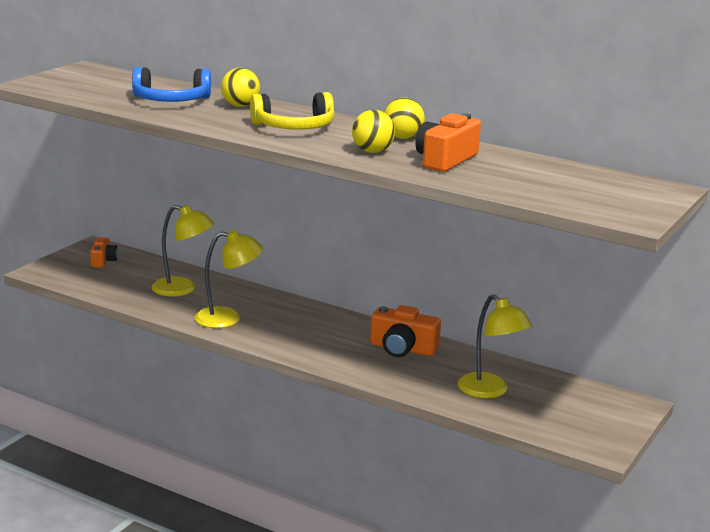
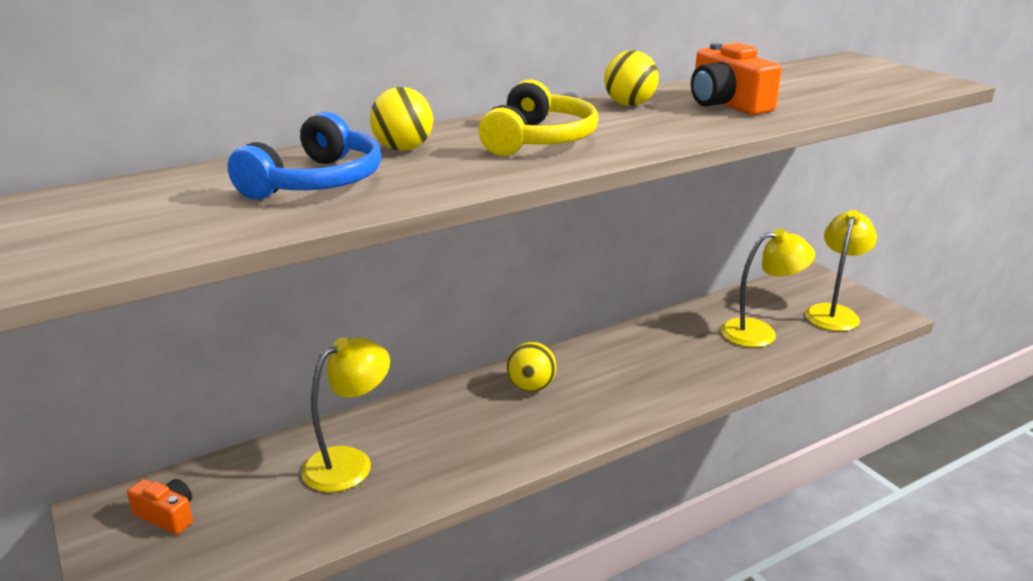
camera: 60 degrees left, 5 degrees up
yellow lamp [195,230,263,328] -> yellow lamp moved to [805,210,877,331]
yellow ball [352,110,395,153] -> yellow ball moved to [507,342,556,392]
orange camera [370,305,441,357] -> none

